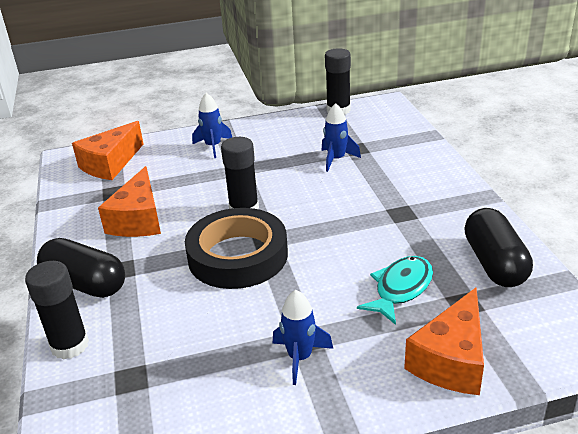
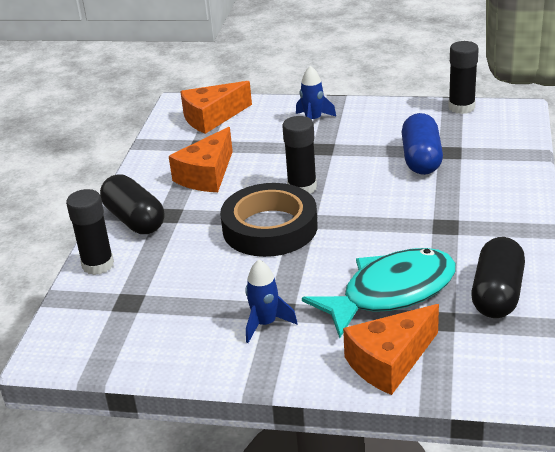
camera: 25 degrees right, 0 degrees up
blue rocket [321,103,361,172] -> blue capsule [402,113,443,175]
turquoise fish [357,256,433,325] -> turquoise fish [302,248,456,338], size x1.64

